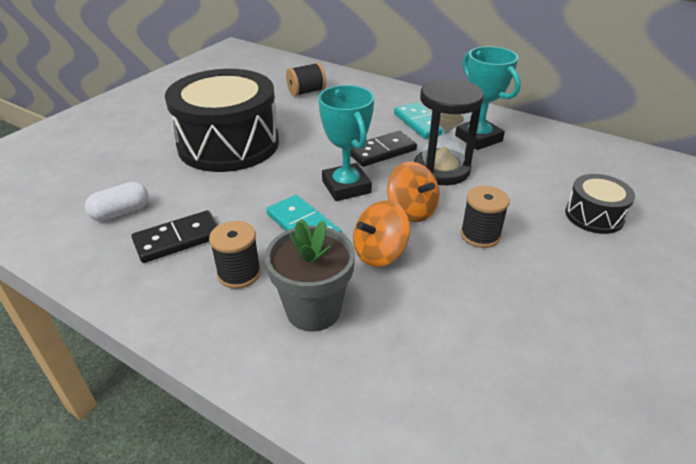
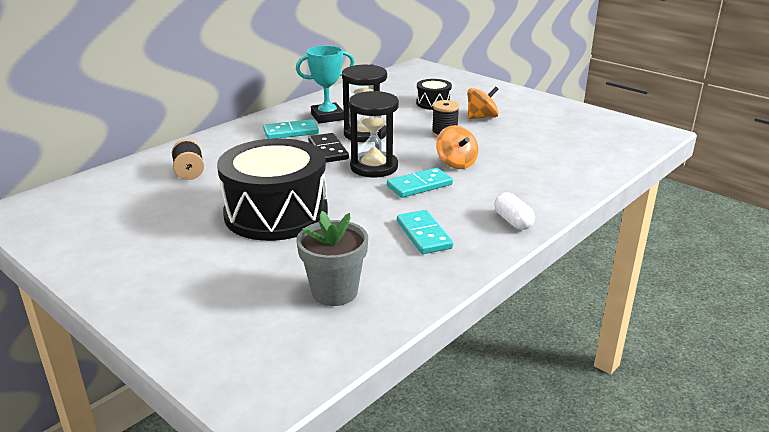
camera: 80 degrees left, 10 degrees down
white capsule [85,182,149,221] -> white capsule moved to [494,192,535,230]
black domino [131,210,218,263] -> turquoise domino [397,210,453,254]
black spool [209,221,261,289] -> none
grey flower pot [265,219,355,331] -> grey flower pot moved to [296,211,368,306]
turquoise trophy [318,85,374,201] -> black hourglass [348,91,399,178]
orange spinning top [387,162,440,222] -> orange spinning top moved to [468,86,499,119]

